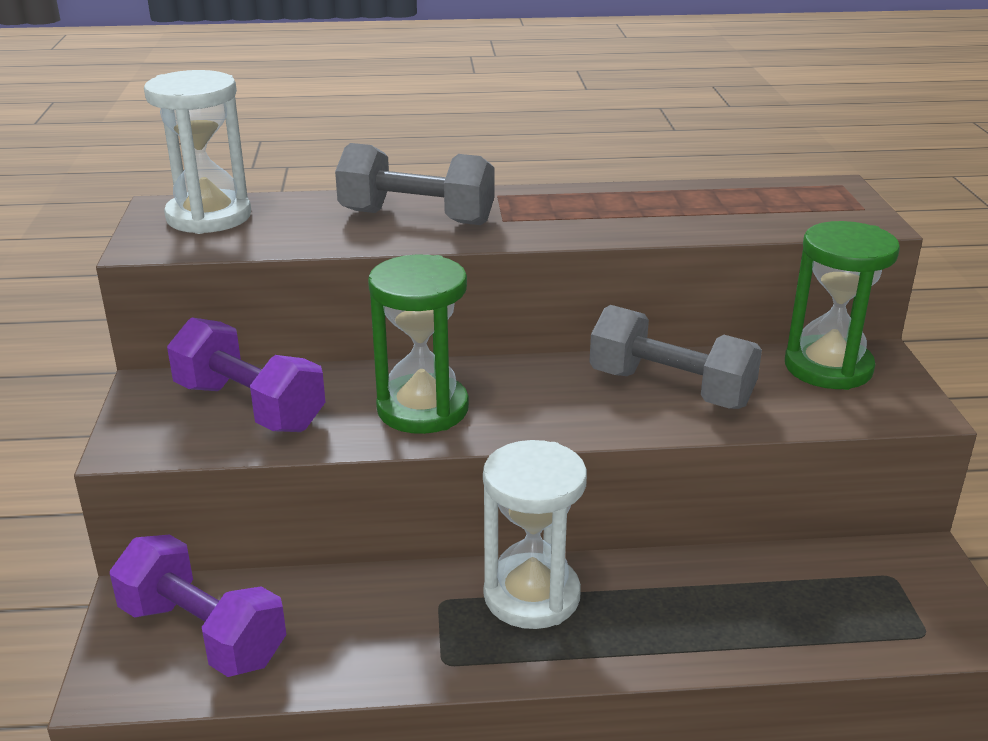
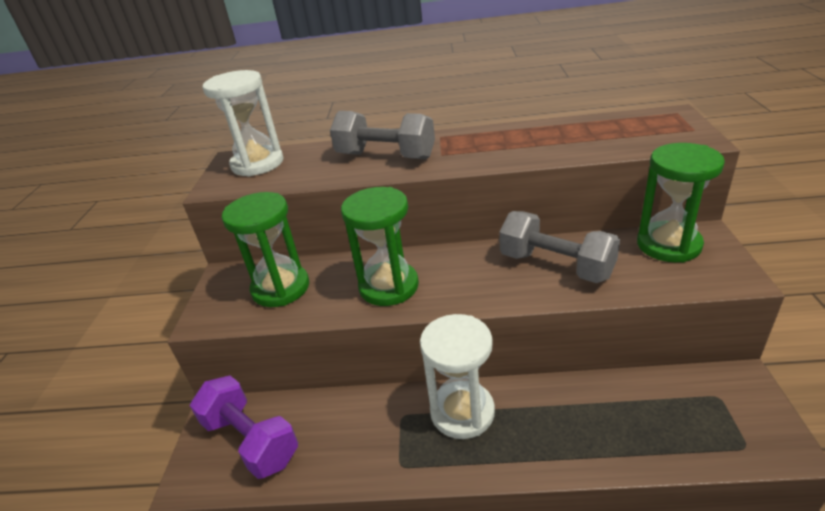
camera: 10 degrees right, 5 degrees up
purple dumbbell [167,317,325,432] -> green hourglass [222,192,309,307]

